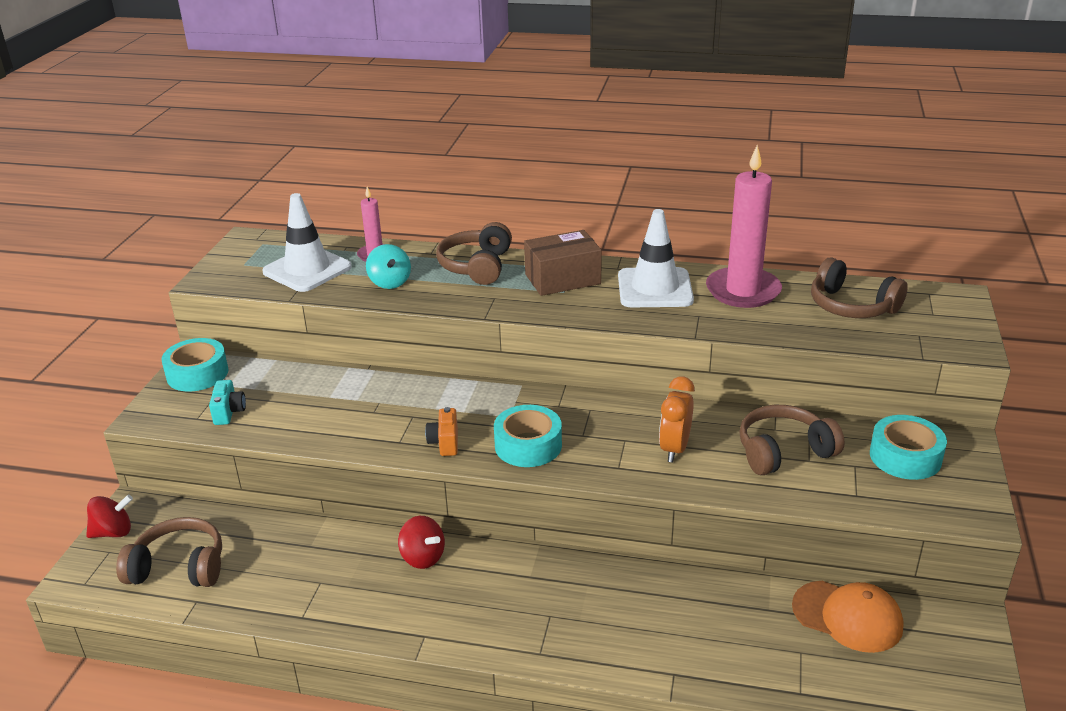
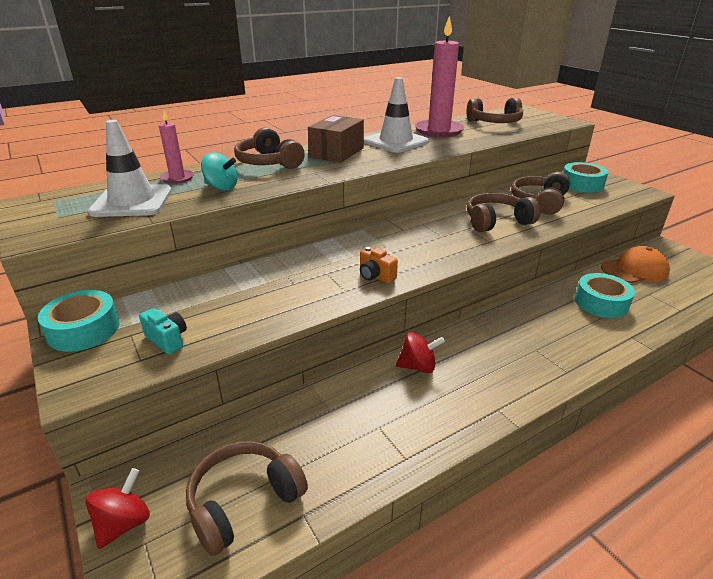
camera: 45 degrees left, 0 degrees up
turquoise tape [494,405,562,467] -> turquoise tape moved to [575,273,635,318]
orange clock [659,376,695,463] -> brown headphones [467,193,541,232]

